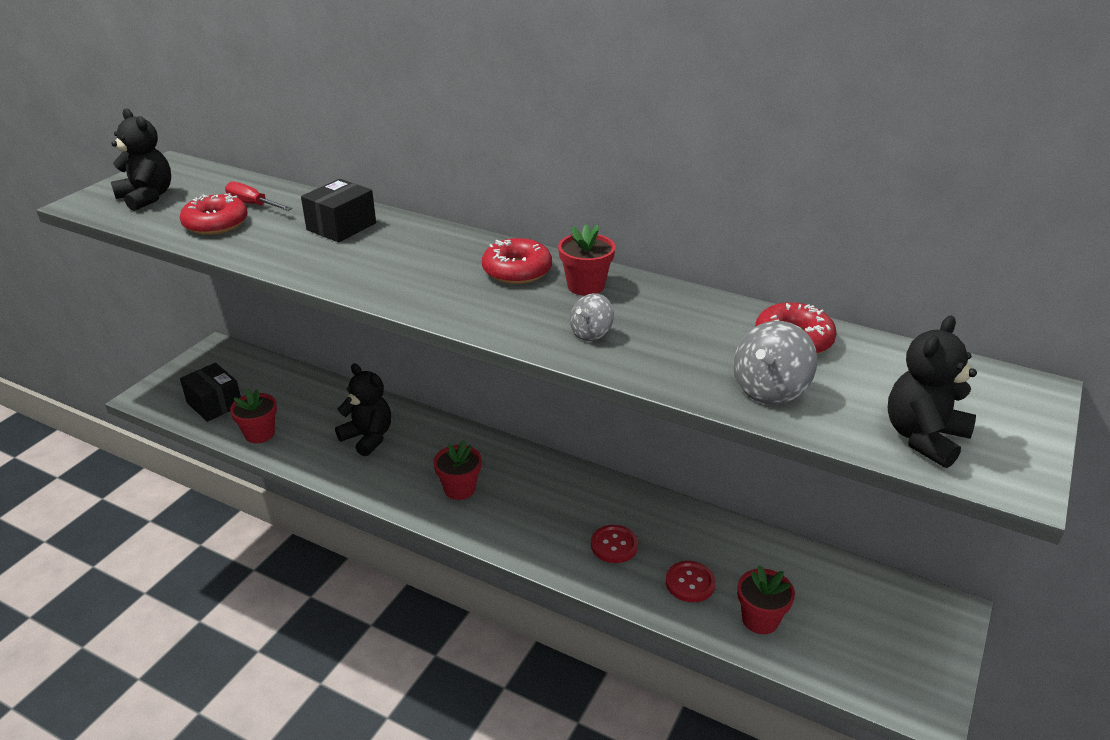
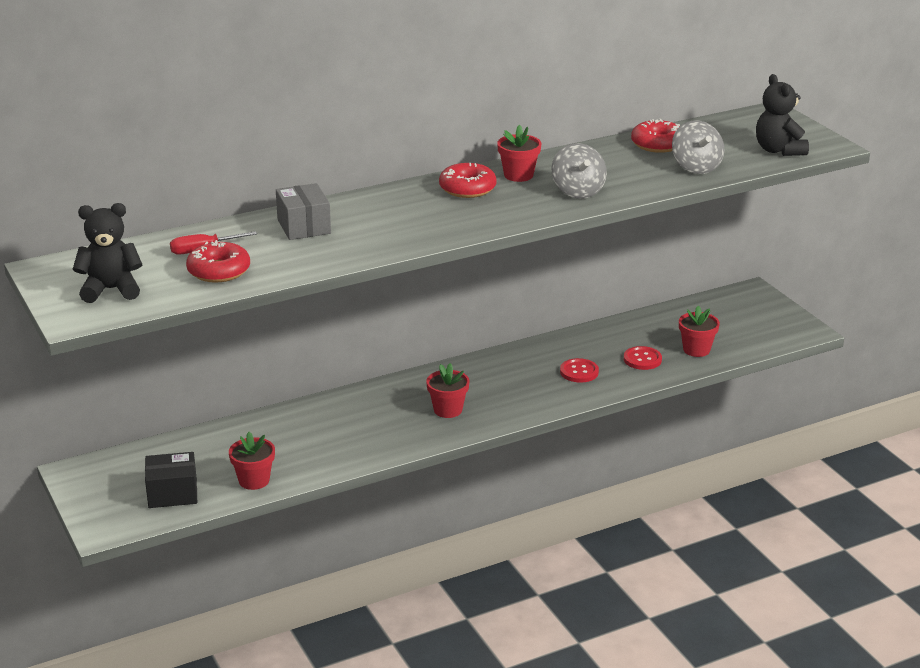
camera: 55 degrees left, 5 degrees down
black box [301,179,376,242] -> grey box [276,183,331,240]
black teddy bear [335,364,391,457] -> none
grey spinning top [570,293,614,341] -> grey spinning top [551,143,607,198], size x1.58

